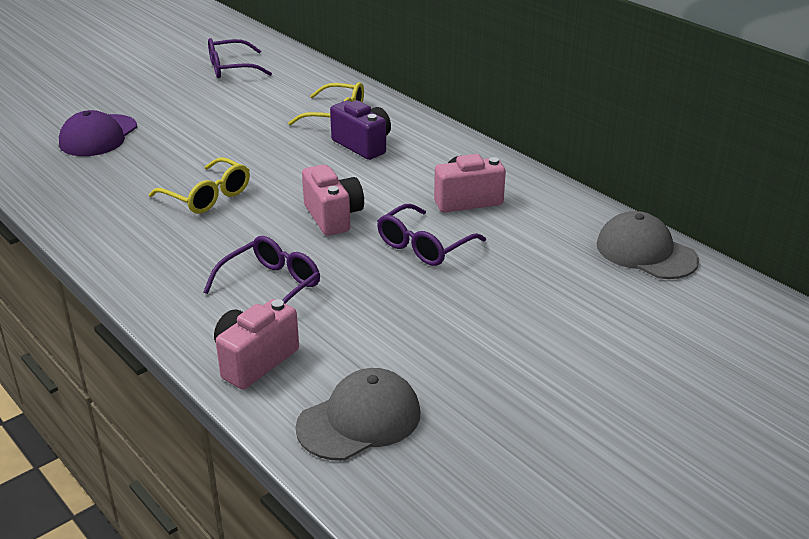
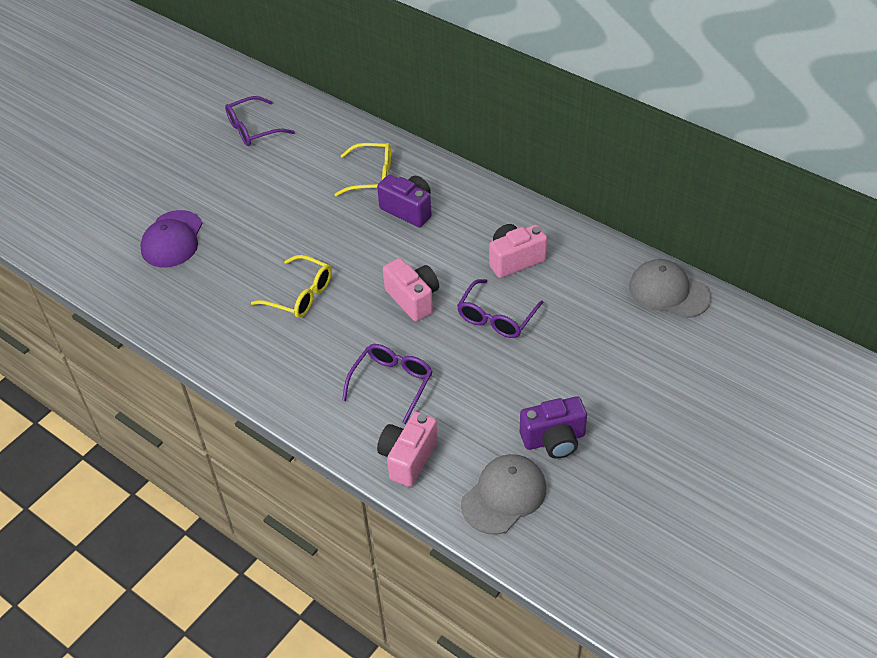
camera: 10 degrees left, 15 degrees up
none -> purple camera [520,396,587,459]

